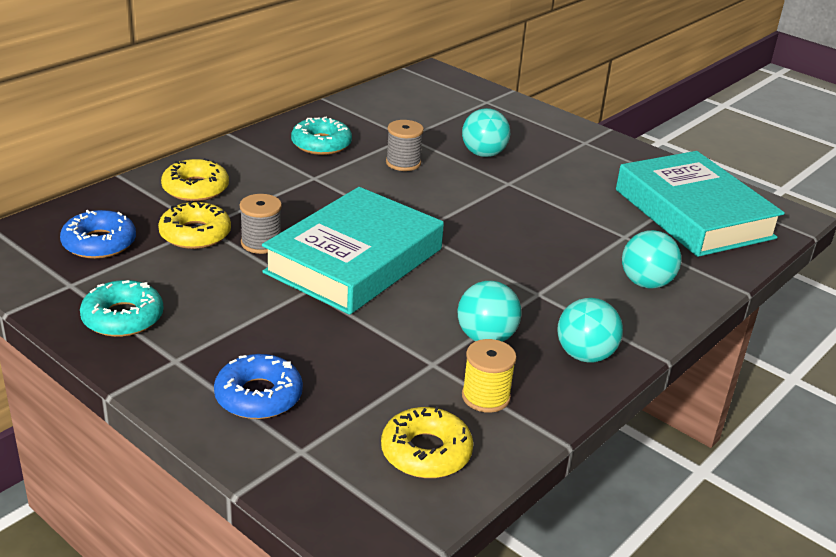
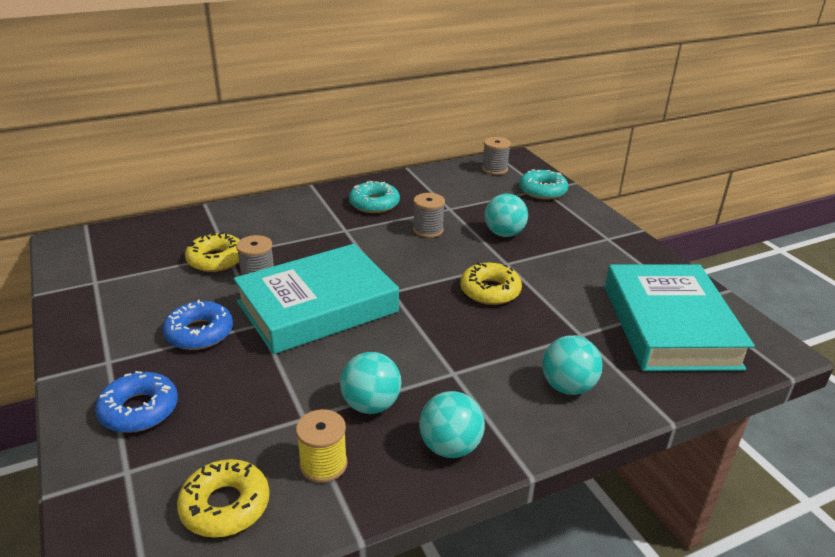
camera: 25 degrees right, 0 degrees up
blue donut [60,210,136,259] -> blue donut moved to [163,300,233,350]
turquoise donut [80,280,164,337] -> turquoise donut moved to [519,170,568,200]
yellow donut [161,158,229,201] -> yellow donut moved to [460,263,522,305]
none -> grey spool [482,137,511,175]

